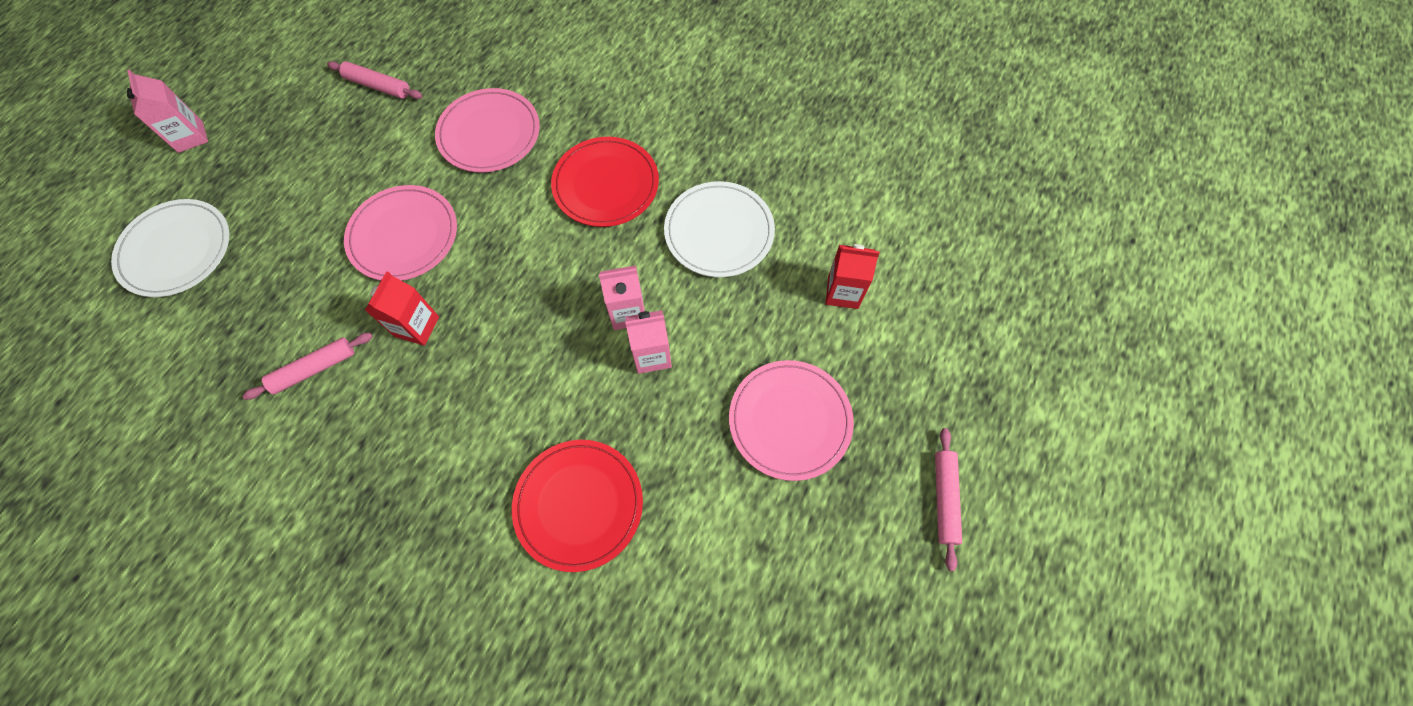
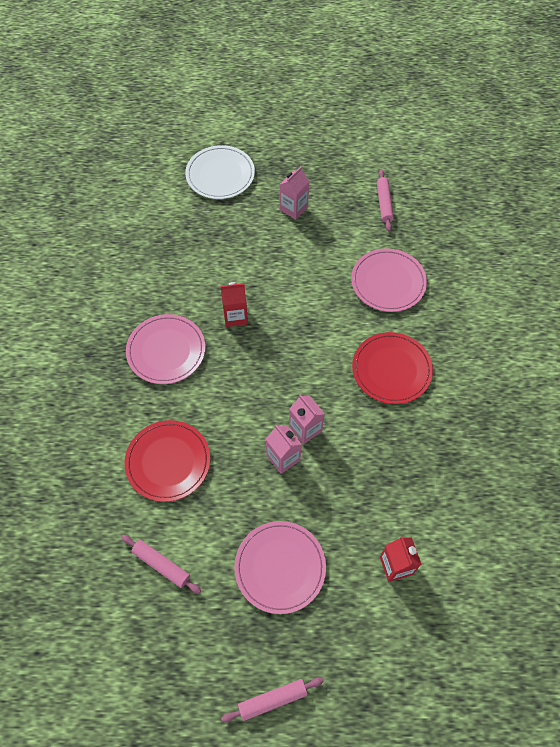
camera: 65 degrees right, 5 degrees down
pink carton [127,69,208,153] -> pink carton moved to [279,166,309,220]
pink rolling pin [243,333,373,400] -> pink rolling pin moved to [121,535,201,594]
pink plate [344,185,457,281] -> pink plate moved to [126,314,205,384]
white plate [664,181,775,277] -> none

